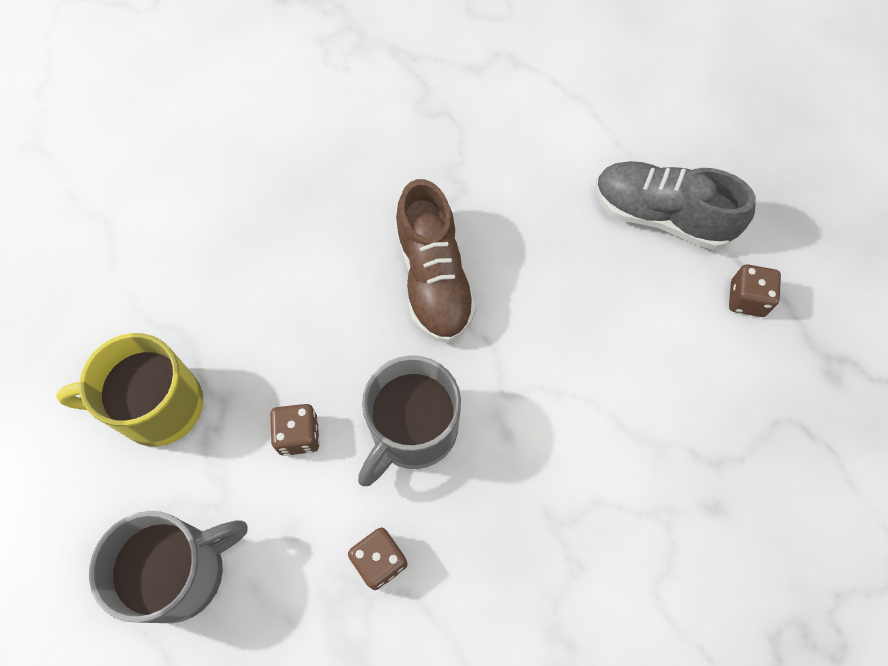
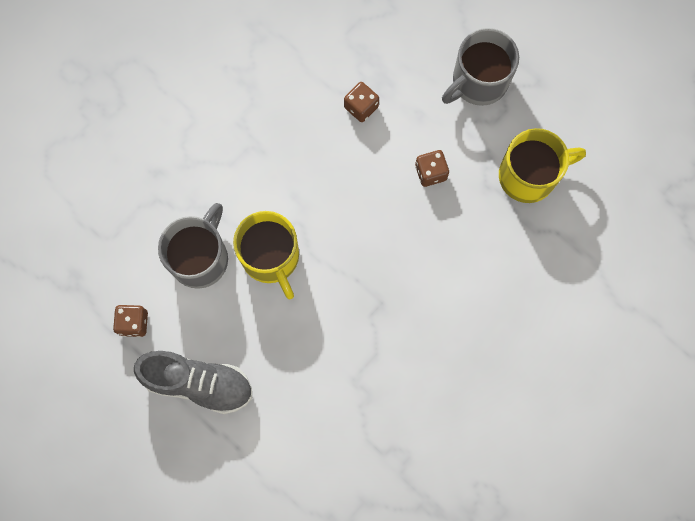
camera: 170 degrees right, 10 degrees up
grey mug [358,355,461,486] -> grey mug moved to [158,203,228,289]
brown shoe [395,179,477,343] -> none
none -> yellow mug [233,211,299,300]

